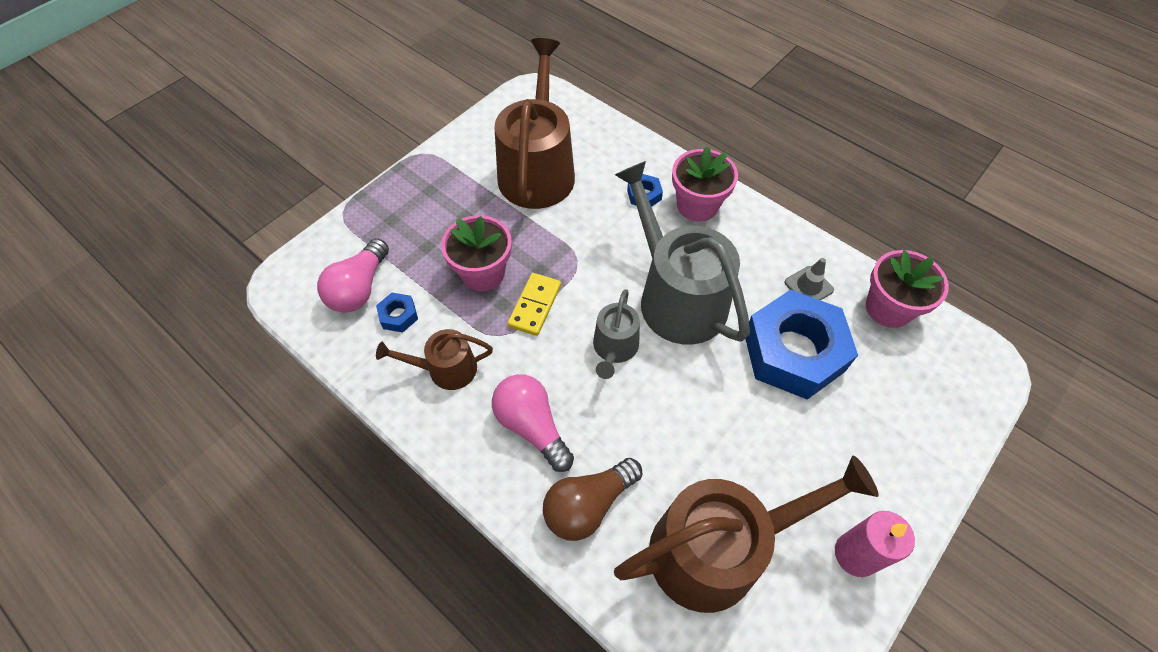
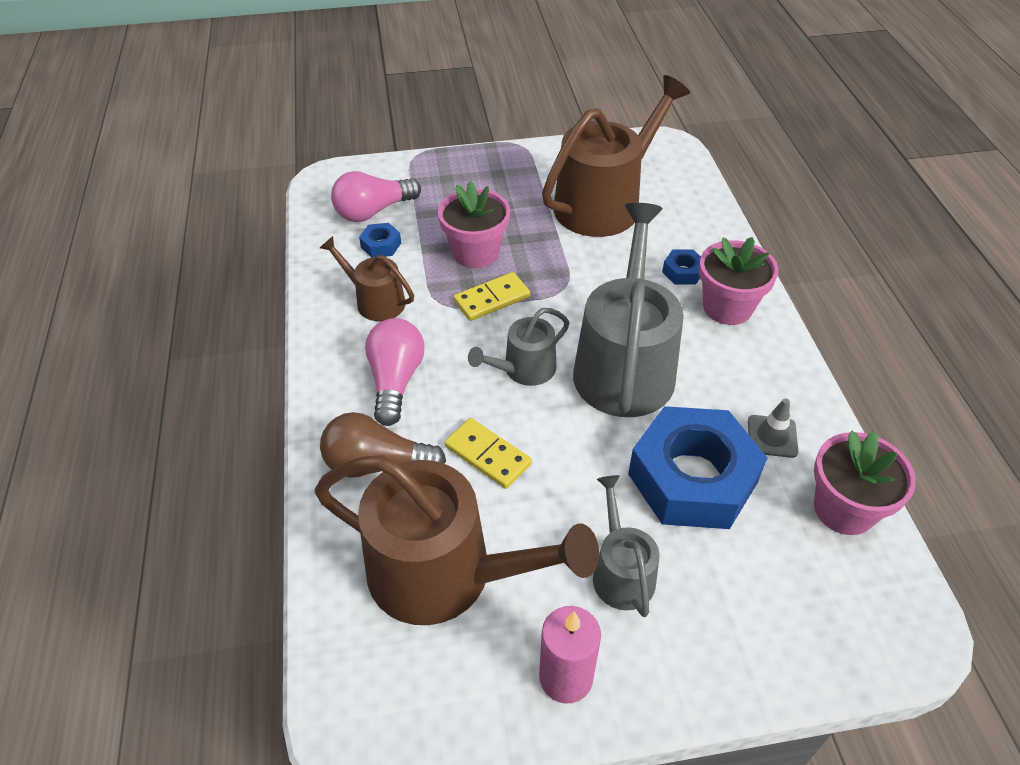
camera: 40 degrees right, 10 degrees down
none -> yellow domino [445,418,532,489]
none -> grey watering can [593,475,659,617]

